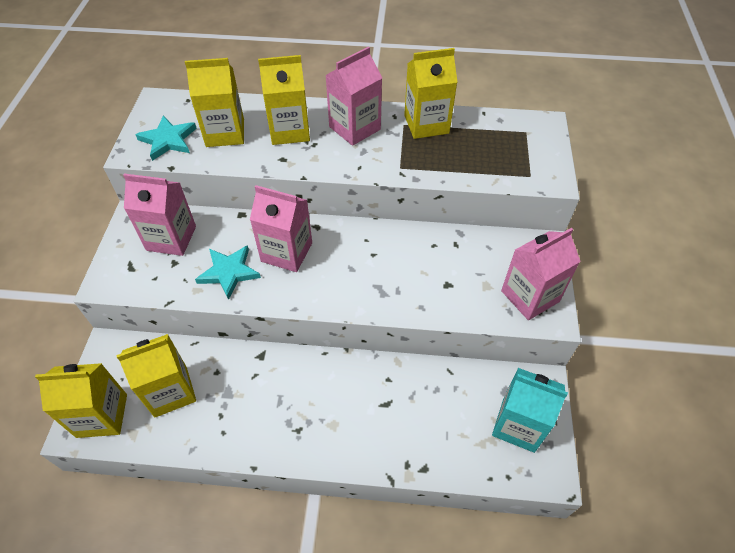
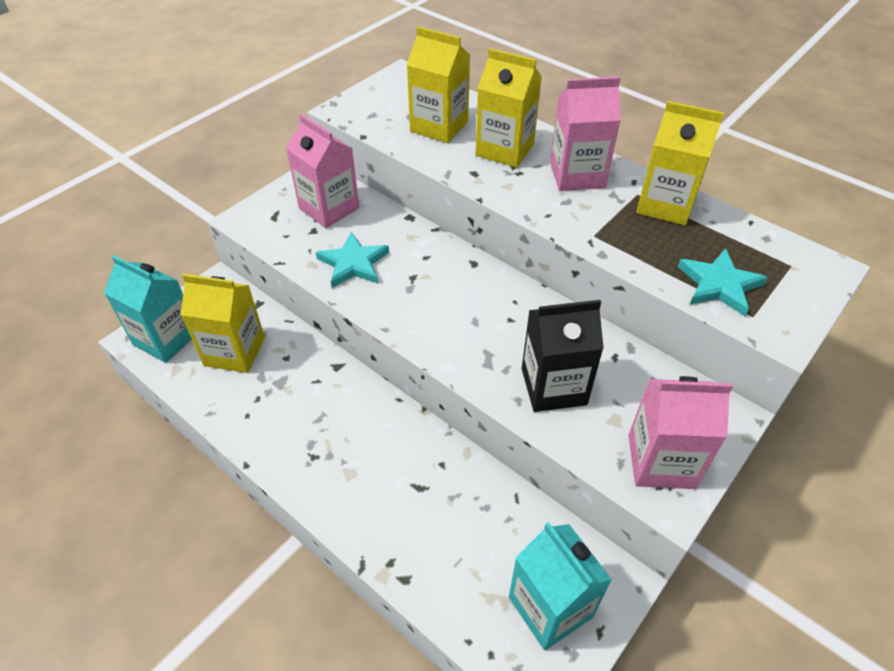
camera: 35 degrees right, 5 degrees down
yellow carton [35,363,127,438] -> turquoise carton [104,255,192,363]
turquoise star [135,116,197,161] -> turquoise star moved to [678,248,768,317]
pink carton [250,185,312,272] -> none
none -> black carton [522,300,604,412]

